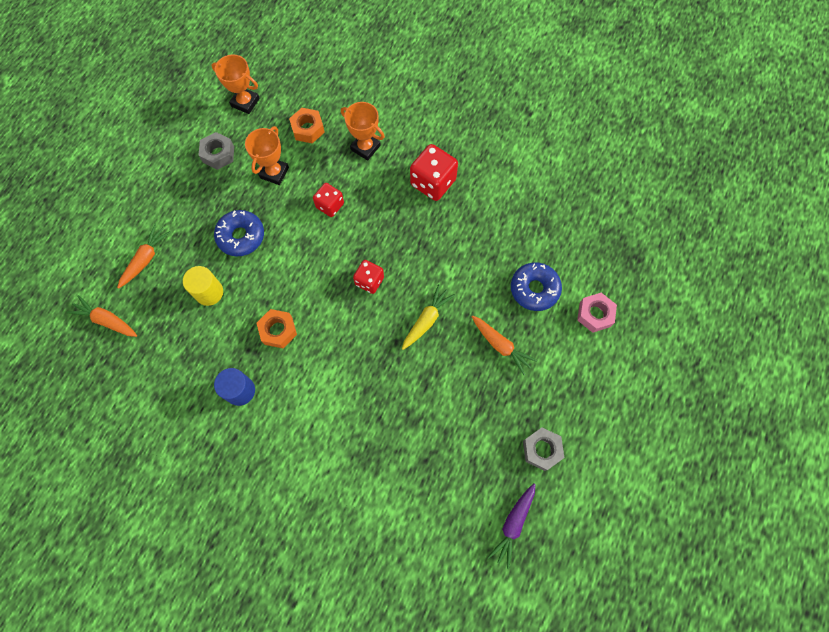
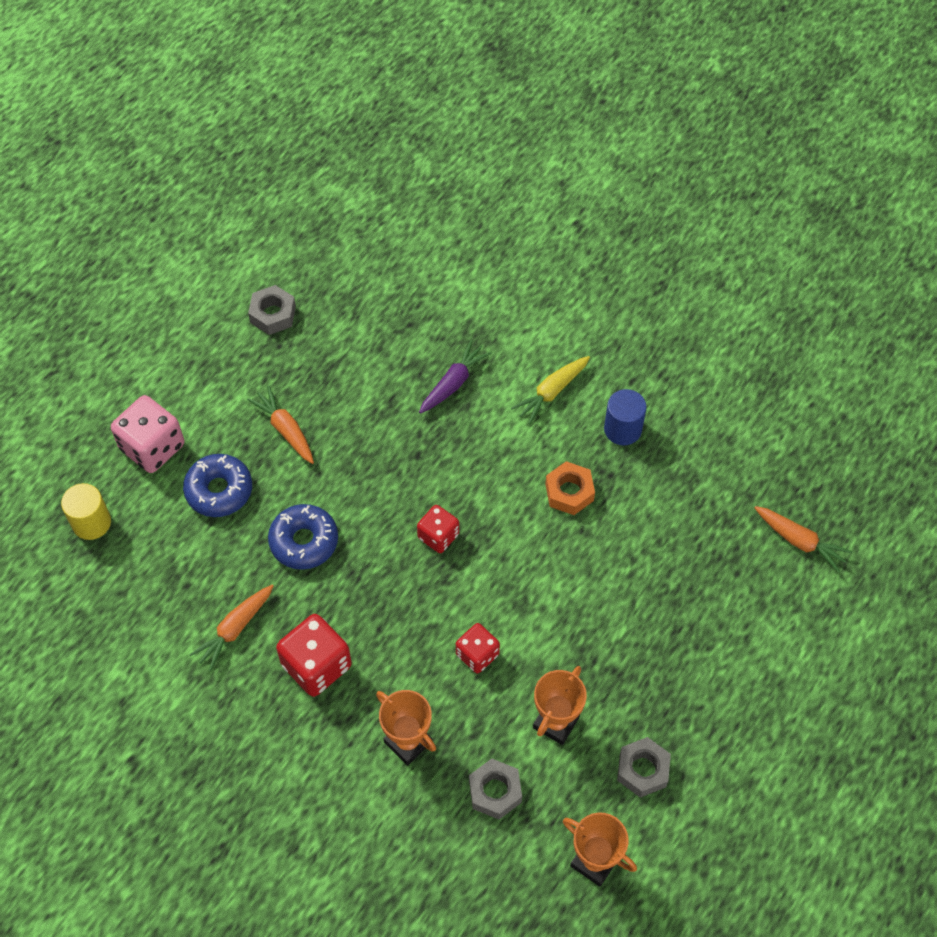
camera: 170 degrees left, 10 degrees down
orange carrot [117,224,171,288] -> orange carrot moved to [189,585,274,672]
yellow cylinder [183,266,223,306] -> yellow cylinder moved to [61,483,111,540]
blue donut [214,210,264,256] -> blue donut moved to [268,504,338,570]
orange nut [289,108,325,143] -> grey nut [469,759,522,820]
yellow carrot [402,284,455,350] -> yellow carrot moved to [511,356,590,424]
purple carrot [488,483,536,569] -> purple carrot moved to [419,339,492,414]
pink nut [577,293,617,333] -> pink dice [111,395,184,473]

